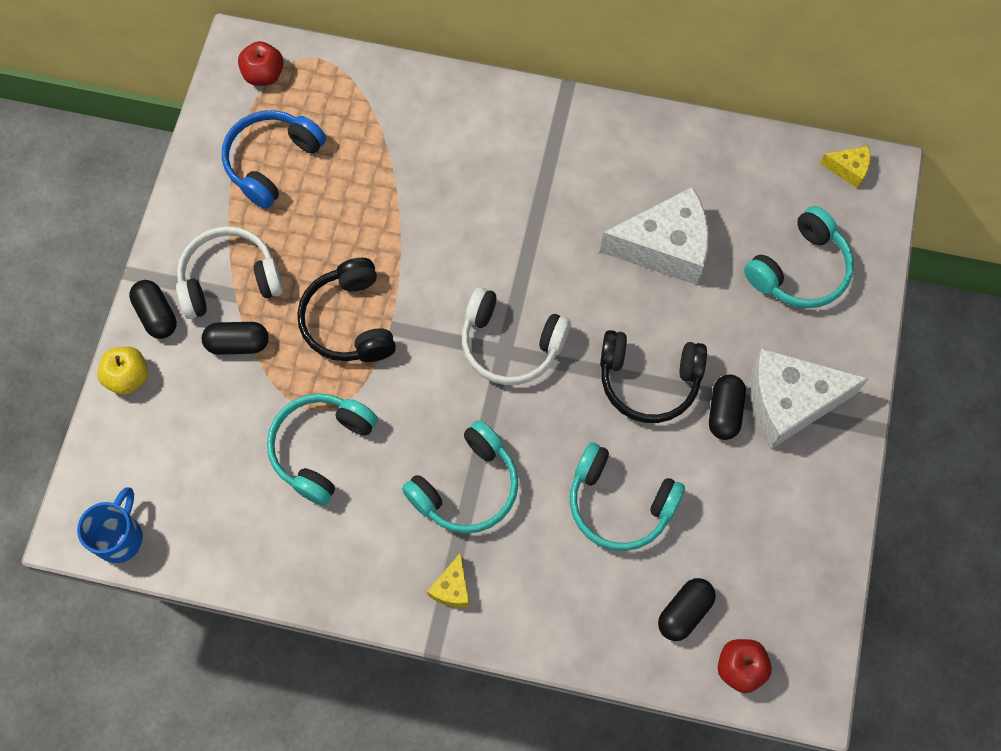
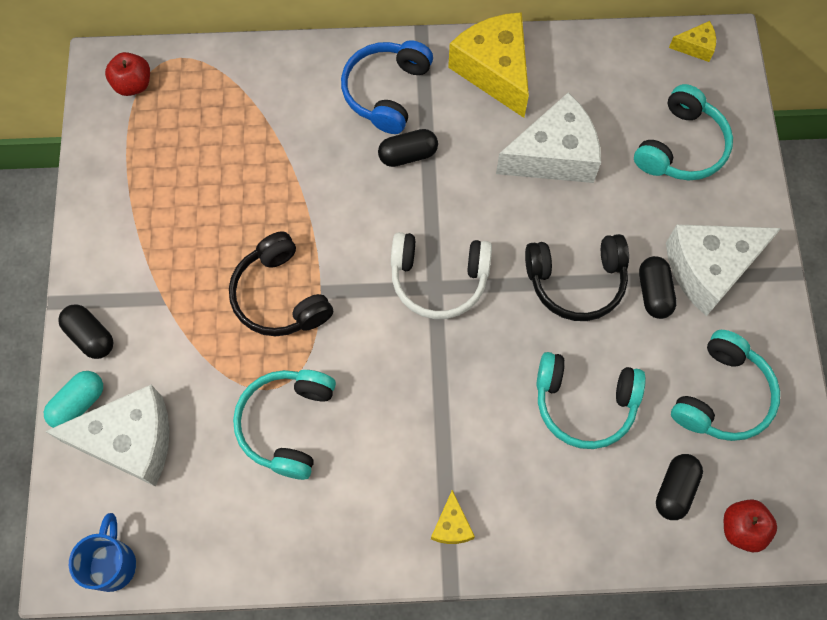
camera: 15 degrees left, 0 degrees up
yellow apple [97,347,148,395] -> turquoise capsule [44,371,103,428]
white headphones [176,226,283,319] -> none
black capsule [202,322,269,355] -> black capsule moved to [378,129,438,167]
blue headphones [222,110,326,209] -> blue headphones moved to [341,40,433,134]
turquoise headphones [402,420,519,534] -> turquoise headphones moved to [671,330,780,441]
none -> white cheese [45,385,170,487]
none -> yellow cheese [448,12,529,118]

